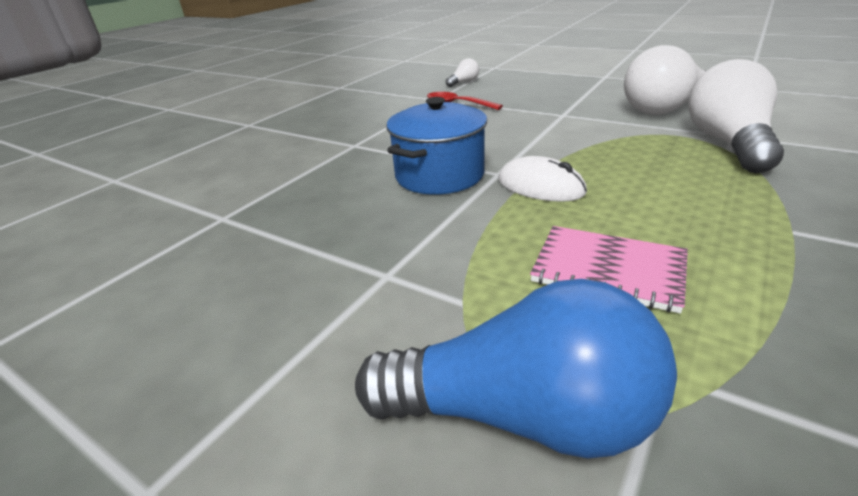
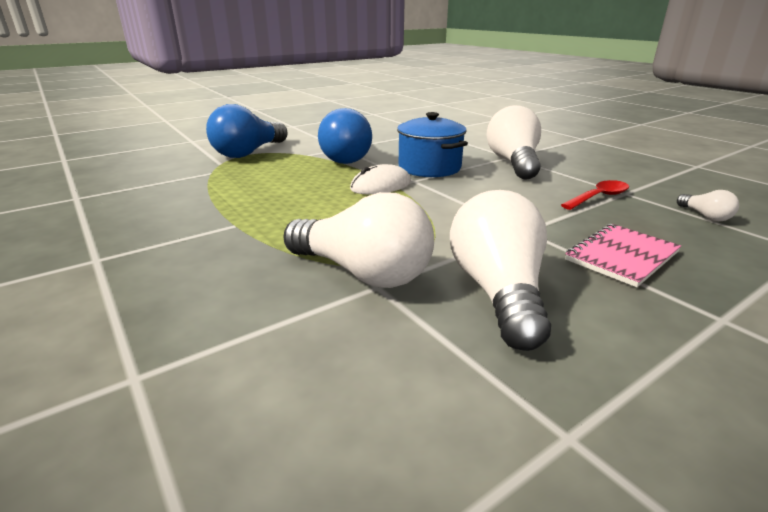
camera: 110 degrees right, 5 degrees down
pink notebook [530,226,688,314] -> pink notebook moved to [565,224,681,287]
none -> blue light bulb [318,108,372,164]
none -> white light bulb [487,105,541,180]

